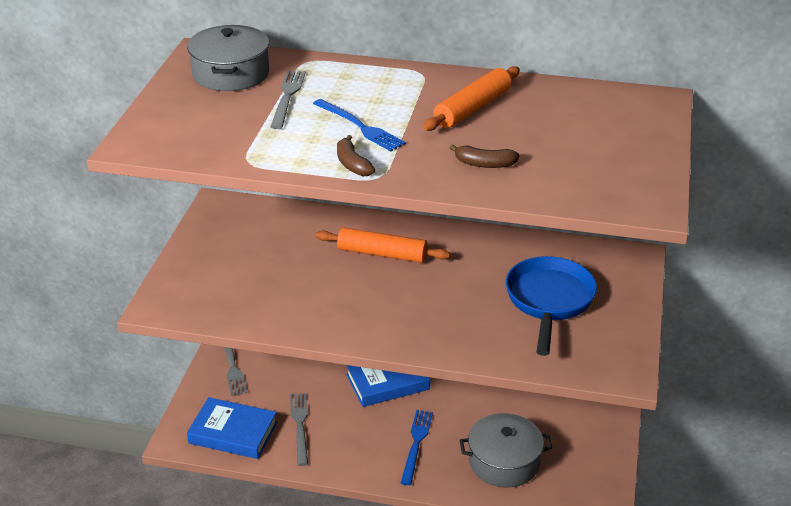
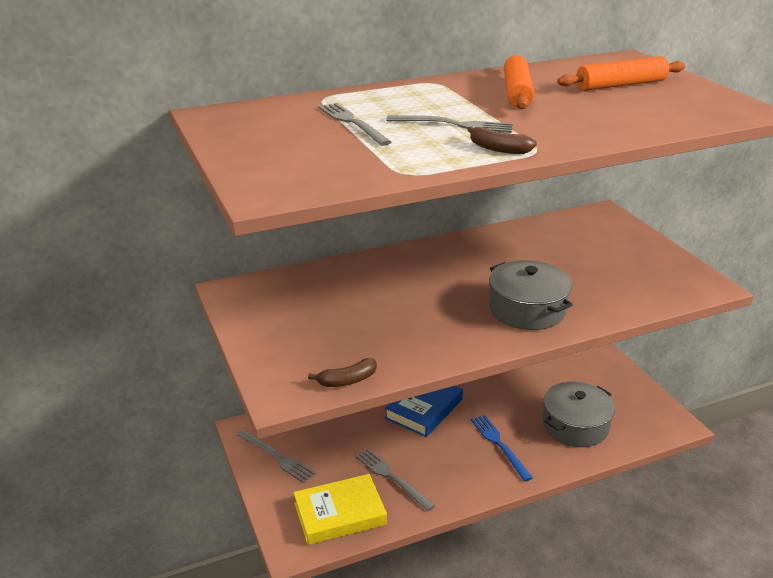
camera: 35 degrees left, 5 degrees down
grey pot [187,25,269,91] -> grey pot moved to [489,260,573,330]
blue book [187,397,277,459] -> yellow book [293,474,387,545]
blue fork [313,99,406,151] -> grey fork [386,115,513,133]
orange rolling pin [316,227,450,263] -> orange rolling pin moved to [557,56,685,91]
brown banana [449,144,520,168] -> brown banana moved to [308,358,377,387]
blue pan [506,256,597,356] -> none

